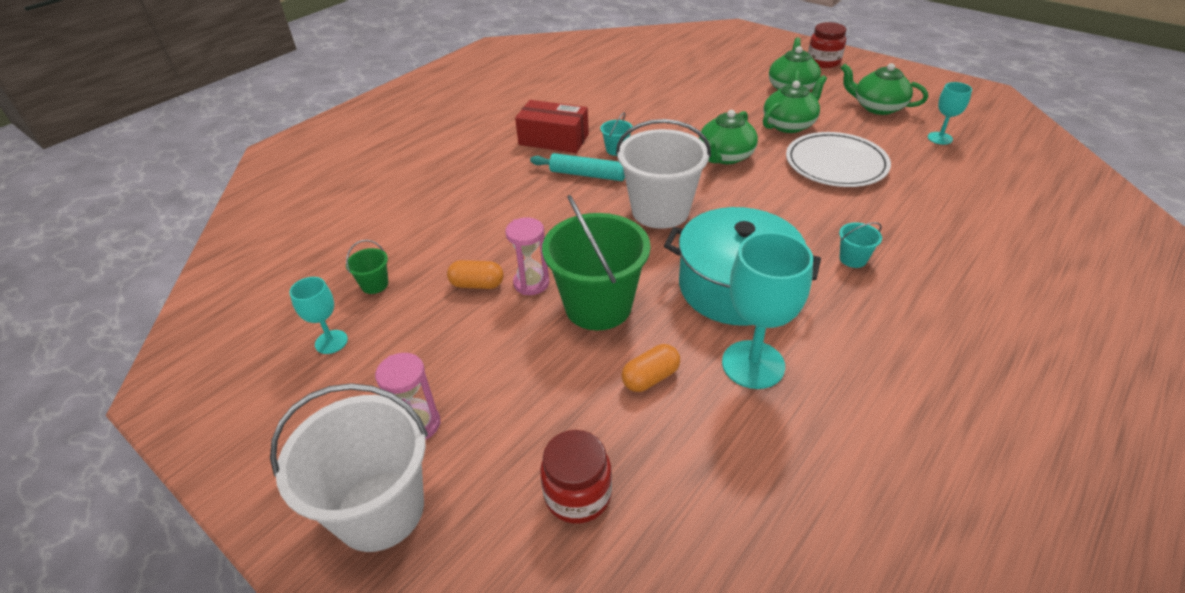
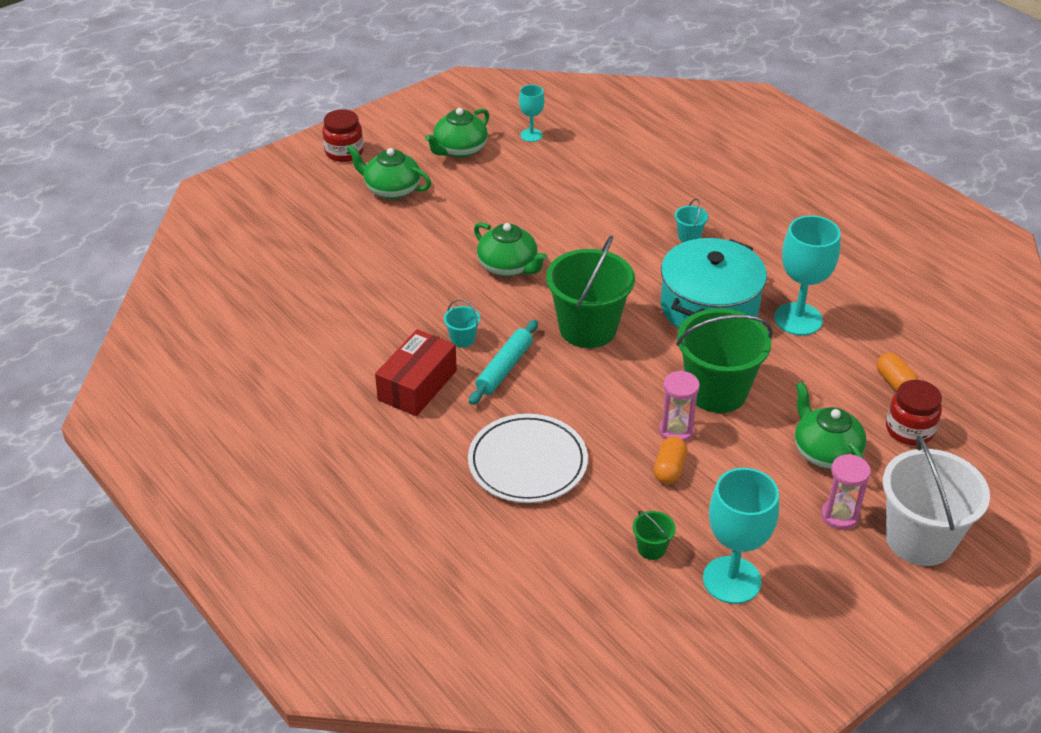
camera: 80 degrees left, 0 degrees up
turquoise goblet [290,277,348,354] -> turquoise goblet [703,468,779,604], size x1.83
white bucket [616,119,711,229] -> green bucket [546,235,635,348]
orange capsule [621,344,680,392] -> orange capsule moved to [877,353,919,392]
green teapot [763,75,827,133] -> green teapot moved to [795,382,867,469]
white plate [786,132,891,187] -> white plate moved to [468,414,588,503]

